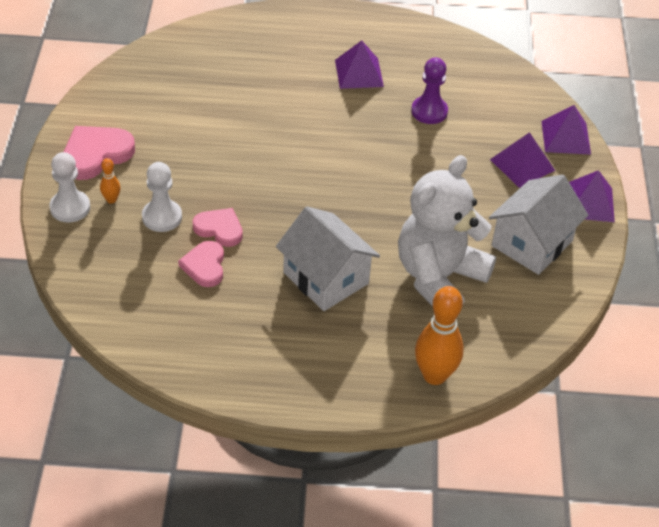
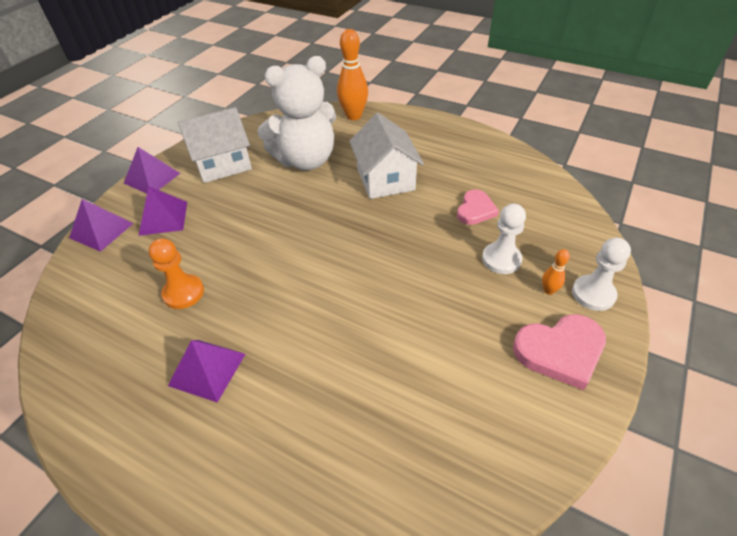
camera: 150 degrees left, 0 degrees up
pink heart [193,208,243,247] -> none
purple pawn [411,57,448,124] -> orange pawn [148,238,204,309]

